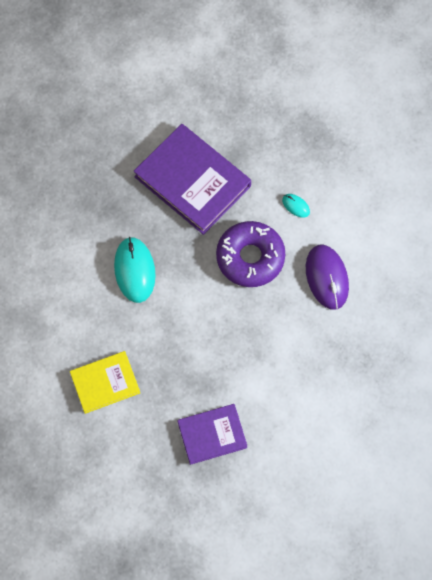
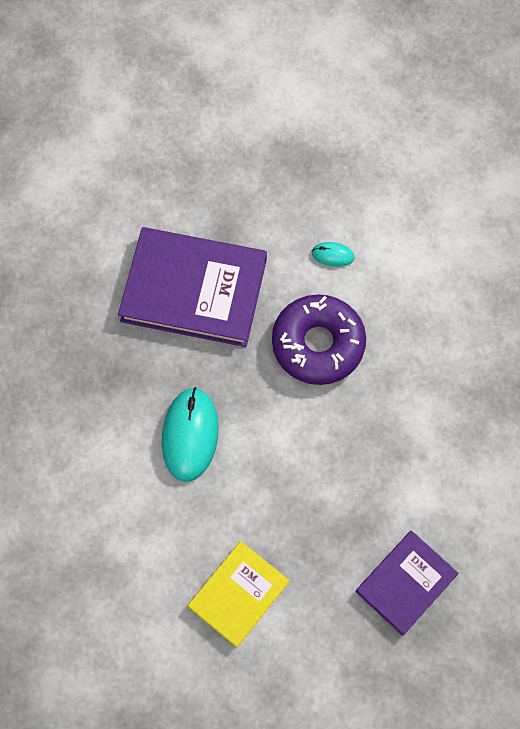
camera: 30 degrees left, 0 degrees up
turquoise mouse [114,237,156,303] -> turquoise mouse turned 45 degrees clockwise [162,387,219,482]
purple mouse [306,245,349,310] -> none

